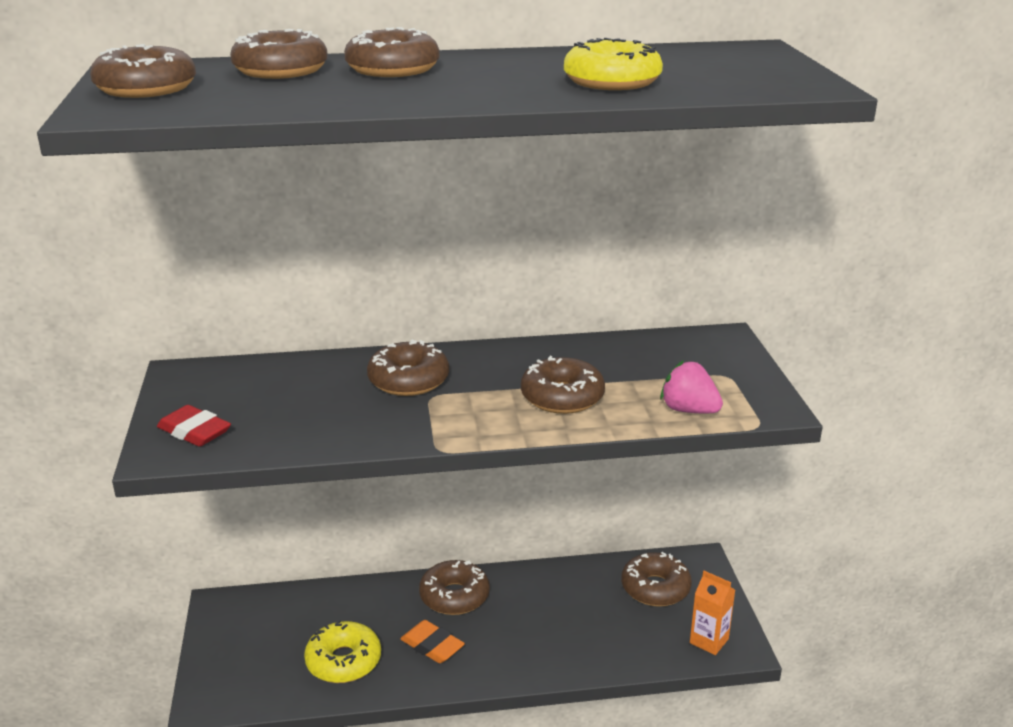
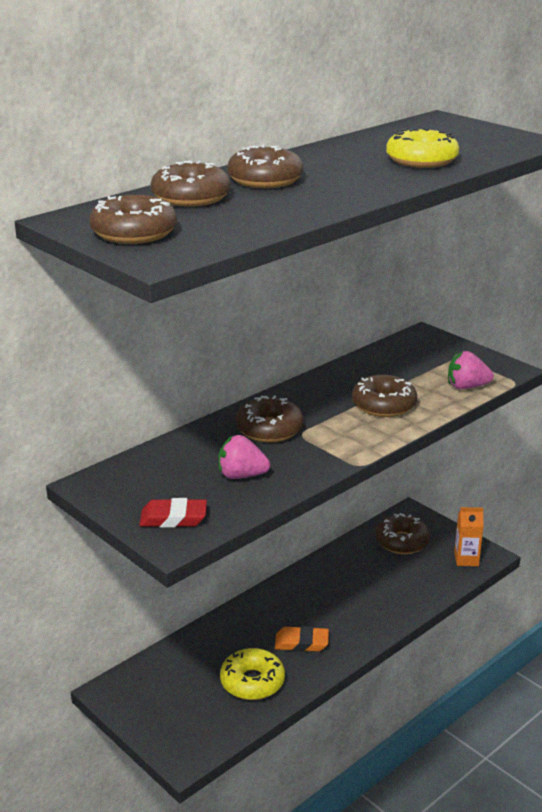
camera: 35 degrees left, 0 degrees up
brown donut [419,560,490,615] -> none
none -> pink strawberry [218,435,270,479]

